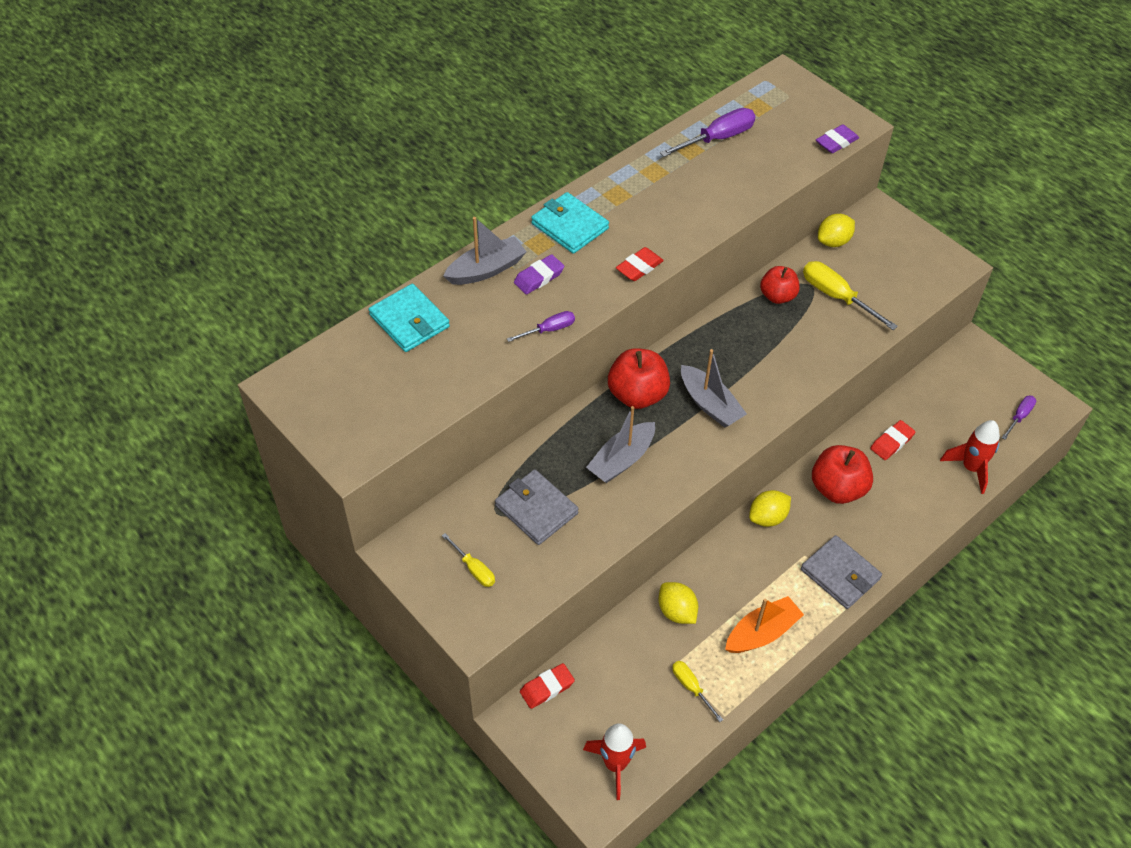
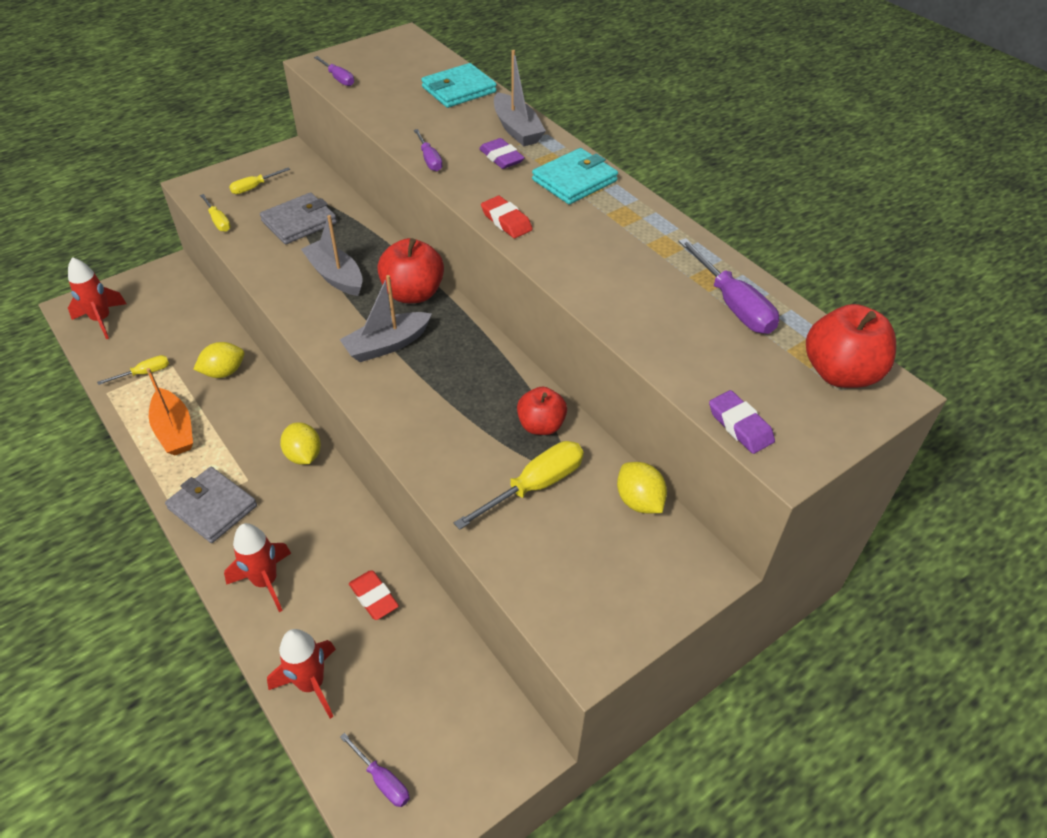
camera: 95 degrees right, 5 degrees down
red eraser [520,663,575,709] -> none
grey wallet [801,535,882,609] -> grey wallet turned 75 degrees clockwise [165,467,257,543]
red apple [812,445,873,504] -> red apple moved to [806,304,896,388]
none -> yellow screwdriver [200,194,231,232]
none -> red rocket [224,523,291,612]
none -> purple screwdriver [314,56,354,86]

